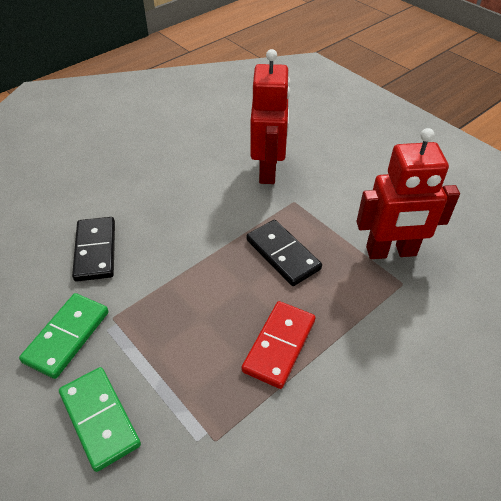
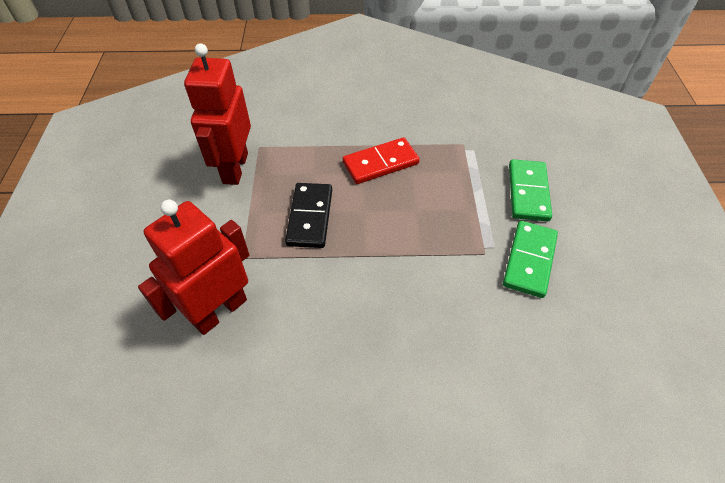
camera: 140 degrees left, 5 degrees up
green domino [19,293,109,379] -> green domino turned 45 degrees counterclockwise [503,221,558,298]
black domino [72,217,115,282] -> none
red robot [356,128,460,259] -> red robot turned 120 degrees counterclockwise [184,43,251,185]

